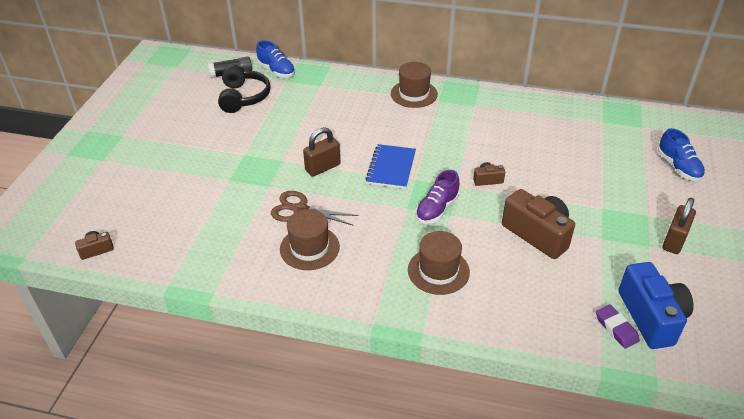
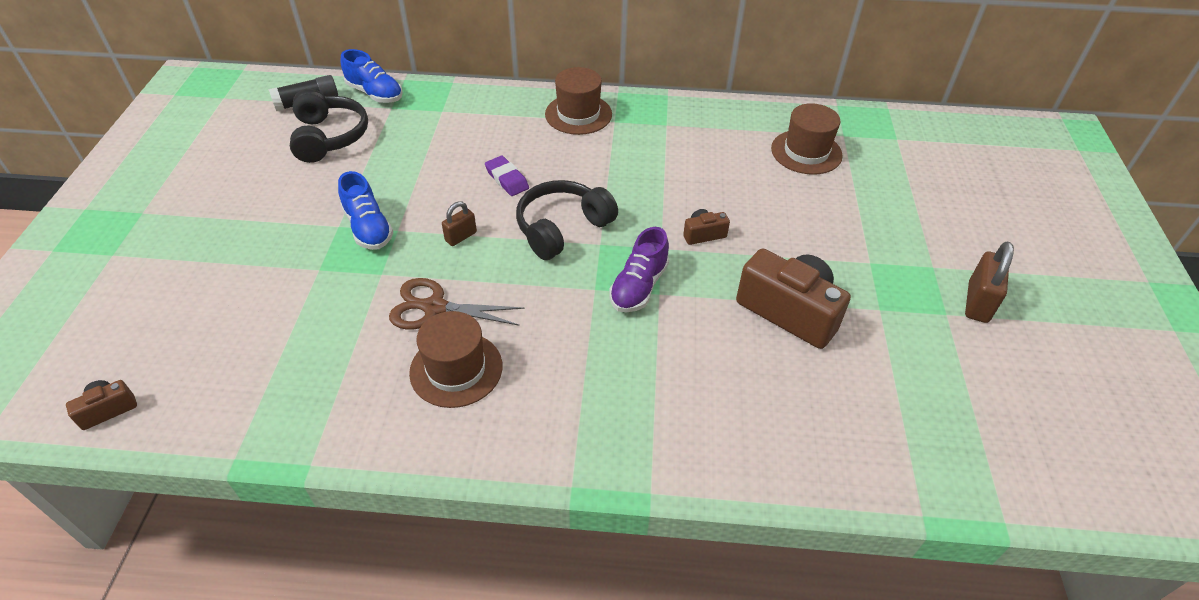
camera: 10 degrees left, 5 degrees up
brown padlock [303,127,340,177] -> brown padlock [442,201,477,246], size x0.61
blue notebook [365,144,416,189] -> black headphones [516,180,618,260]
brown hat [408,231,470,295] -> brown hat moved to [771,103,843,175]
purple eraser [596,304,640,349] -> purple eraser moved to [485,156,529,196]
blue camera [618,262,694,349] -> none
blue shoe [658,128,705,181] -> blue shoe moved to [338,171,393,250]

